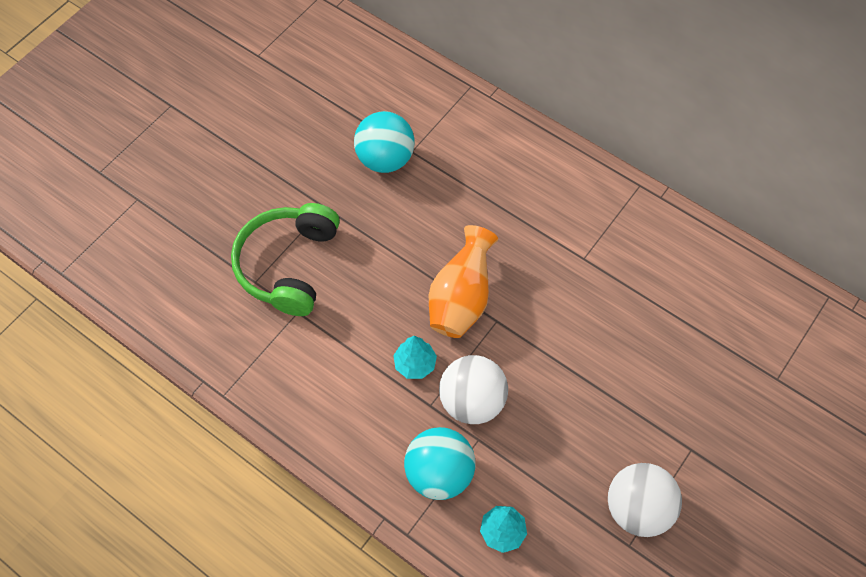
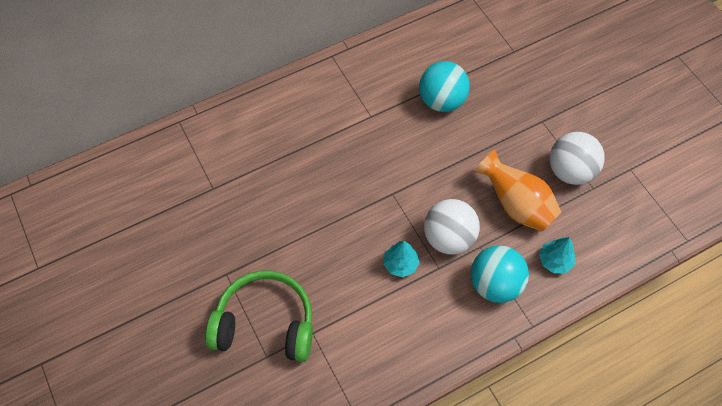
camera: 65 degrees left, 0 degrees up
green headphones [231,203,340,316] -> green headphones turned 150 degrees clockwise [205,271,313,362]
turquoise ball [354,111,415,173] -> turquoise ball moved to [419,61,470,112]
orange vase [429,225,498,338] -> orange vase moved to [474,150,561,232]

